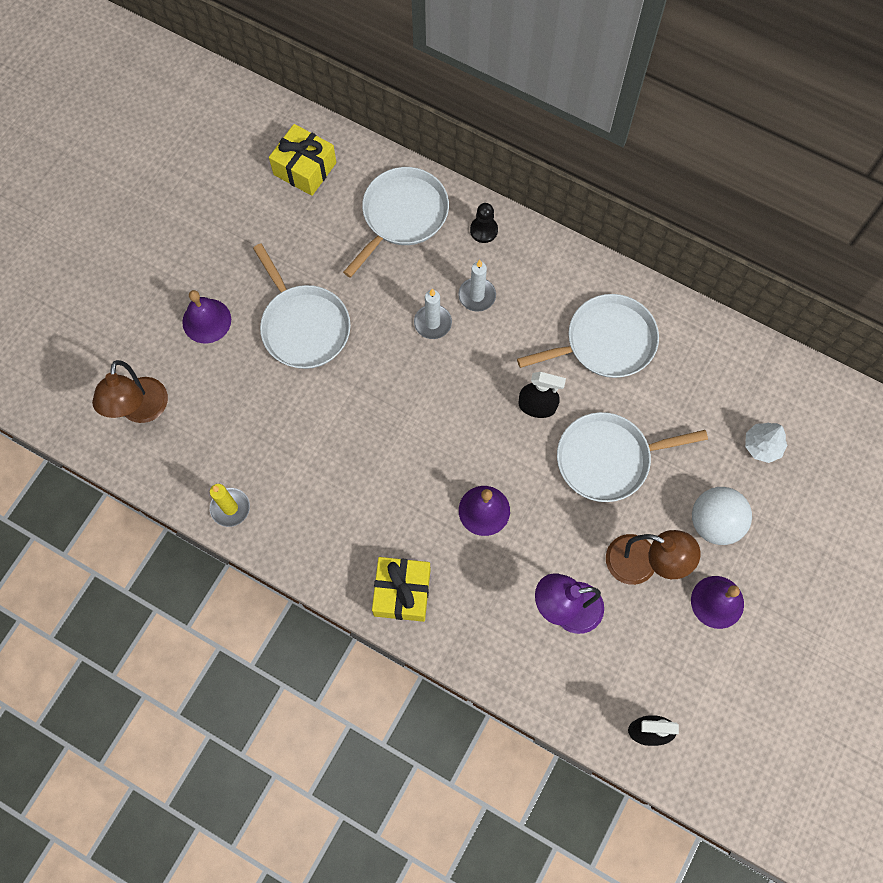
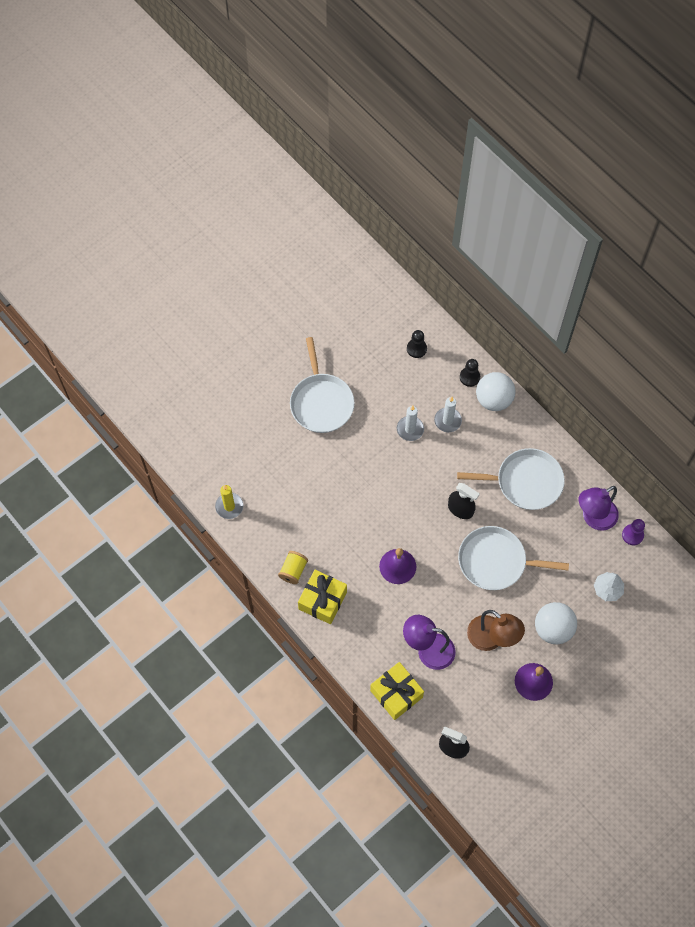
camera: 20 degrees right, 5 degrees down
brown lamp [92,360,168,423] -> none
purple bell [182,290,231,343] -> none
yellow gift [269,124,337,196] -> yellow gift moved to [370,662,424,720]
white pan [343,167,449,278] -> black pawn [407,330,427,358]
none -> yellow spool [278,551,308,584]
none -> white ball [476,372,516,411]
none -> purple lamp [579,486,619,531]
none -> purple pawn [622,519,645,545]

